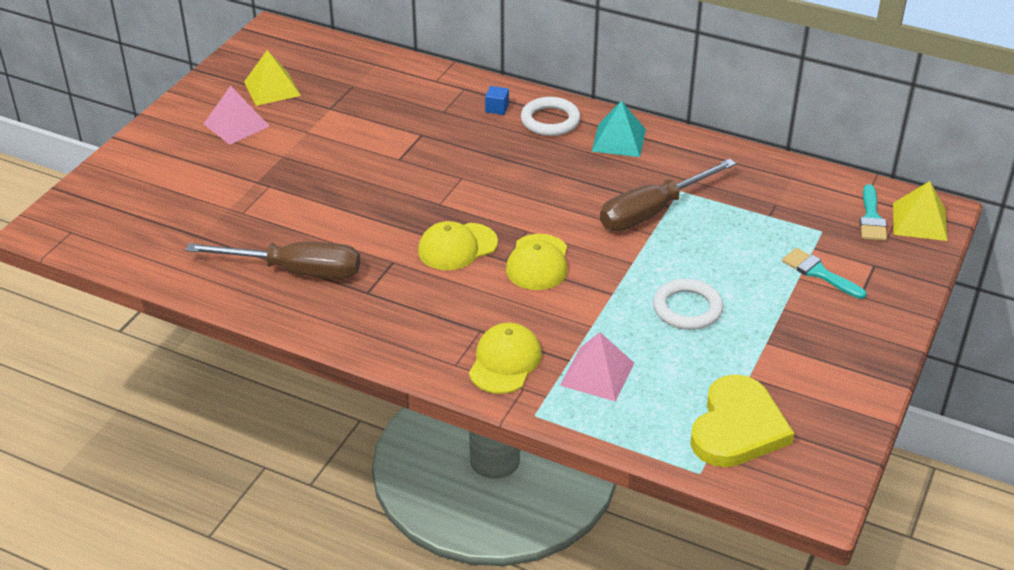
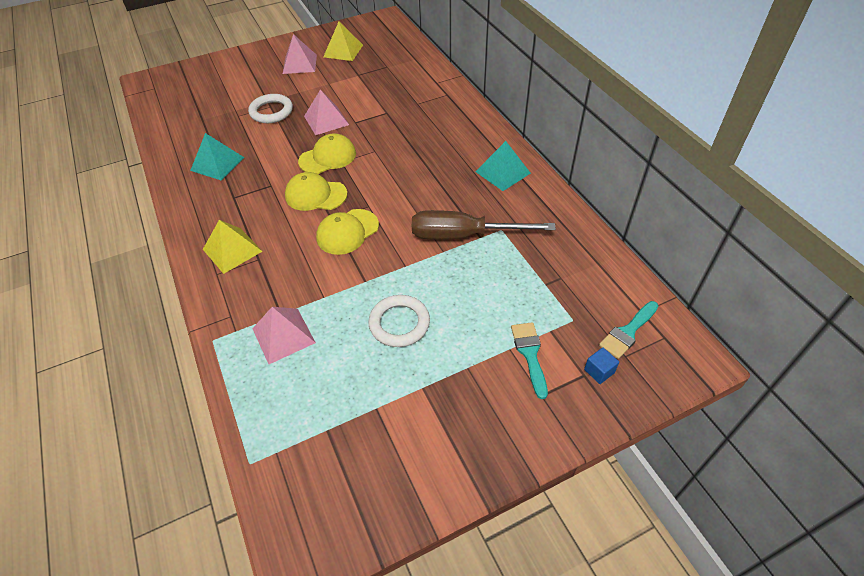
camera: 40 degrees right, 10 degrees up
brown screwdriver [185,242,360,279] -> turquoise pyramid [190,133,244,180]
yellow cap [469,323,542,394] -> yellow cap moved to [298,134,356,174]
blue cube [485,86,509,115] -> blue cube moved to [584,347,619,384]
white ring [521,97,580,136] -> white ring moved to [248,94,293,123]
yellow heart [690,374,794,467] -> none
yellow pyramid [893,181,947,241] -> yellow pyramid moved to [203,220,263,274]
none -> pink pyramid [304,90,349,135]

